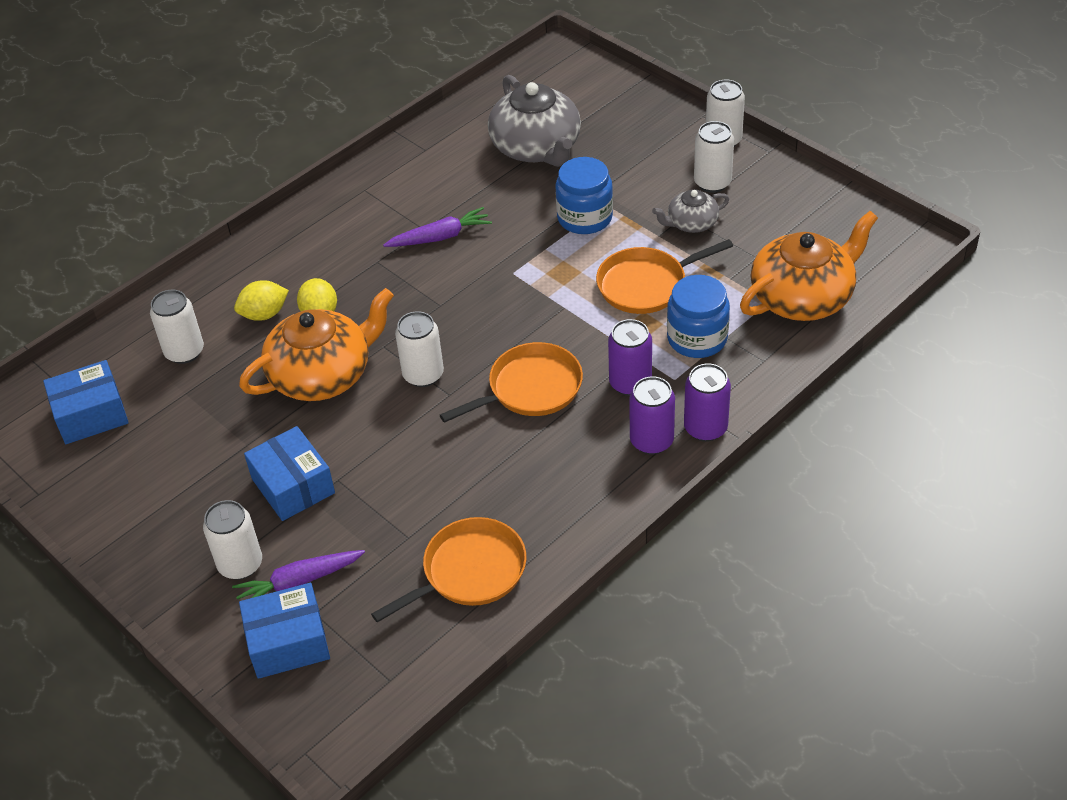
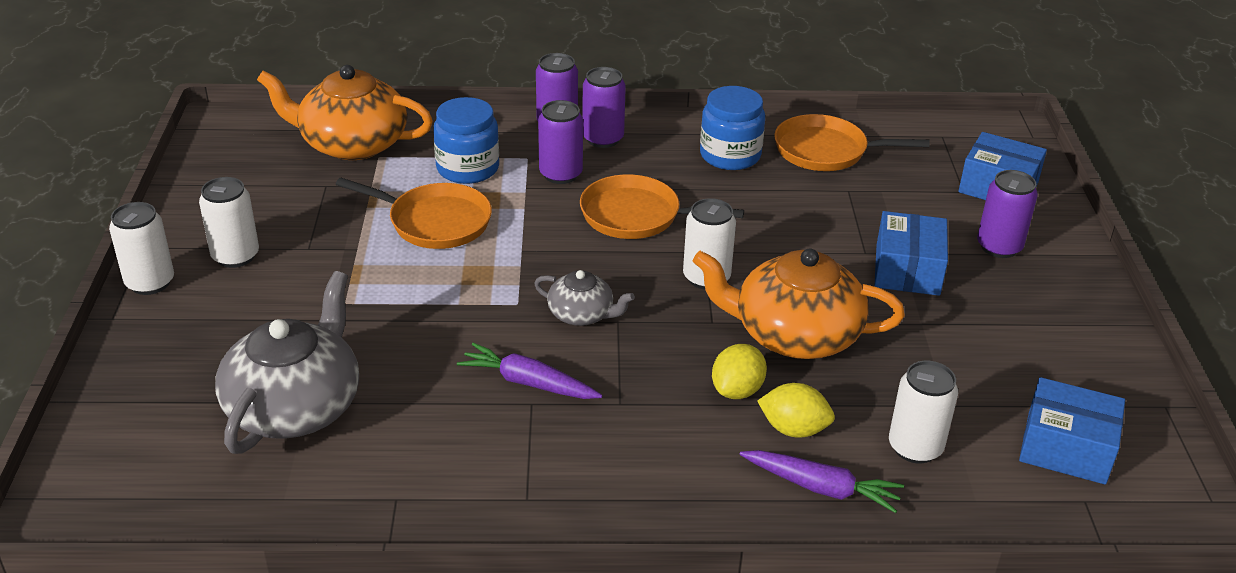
camera: 140 degrees left, 10 degrees down
white can [203,500,262,580] -> purple can [977,170,1038,258]
purple carrot [232,550,365,599] -> purple carrot moved to [740,450,904,513]
blue jar [555,157,613,234] -> blue jar moved to [700,86,765,170]
grey teapot [652,189,729,233] -> grey teapot moved to [534,270,635,326]

